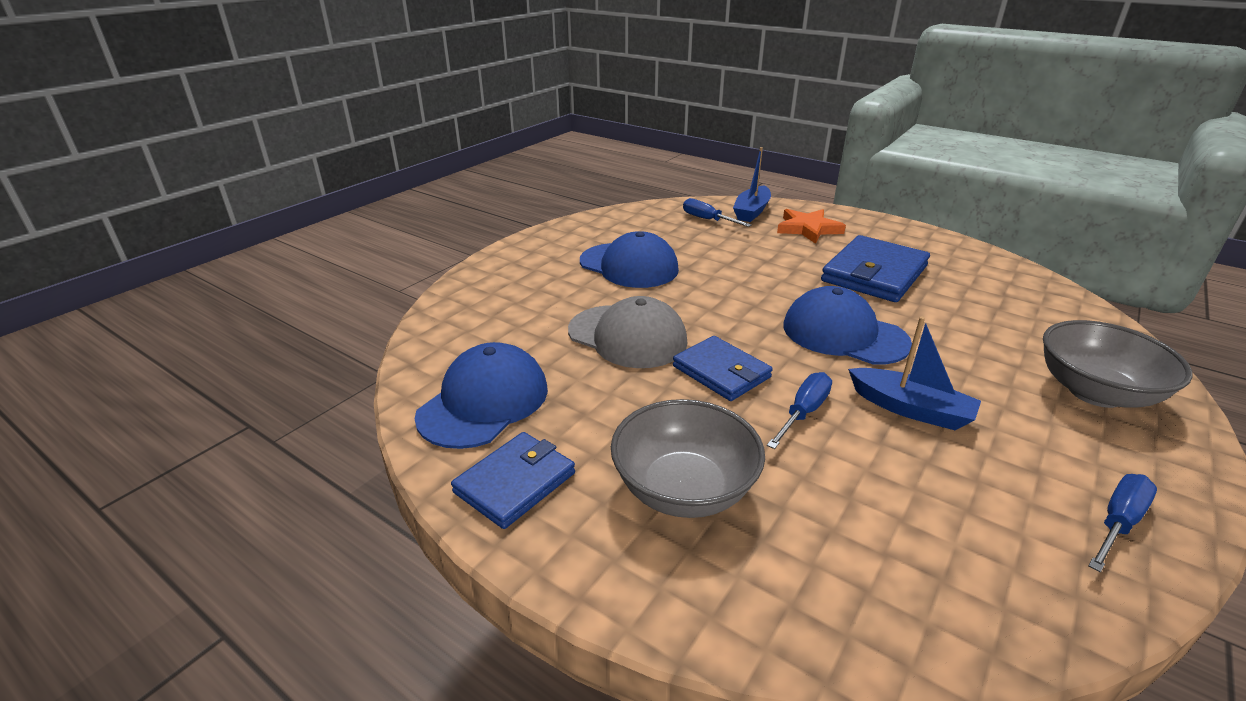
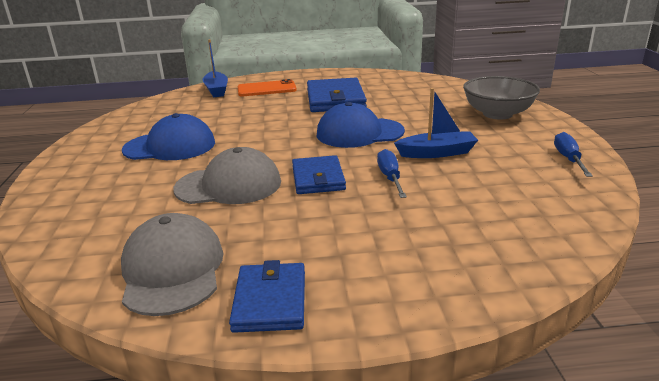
camera: 40 degrees left, 5 degrees down
blue cap [415,342,548,449] -> grey cap [121,213,223,316]
grey bowl [611,399,765,518] -> none
blue wallet [673,336,773,401] -> blue wallet turned 75 degrees clockwise [292,155,346,194]
blue screwdriver [683,198,751,227] -> none
orange star [777,209,846,244] -> orange phone [238,79,297,96]

